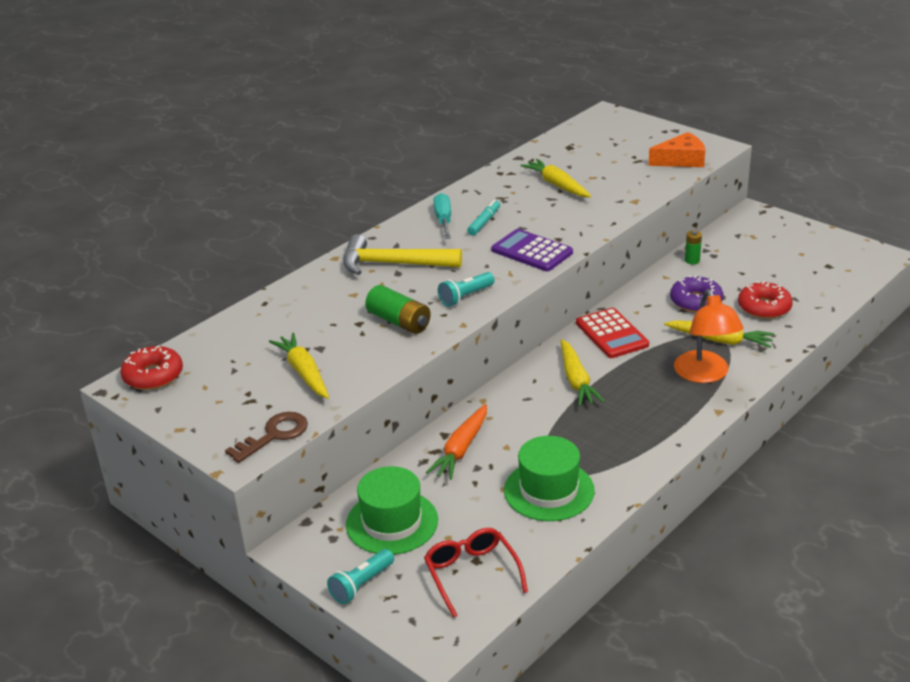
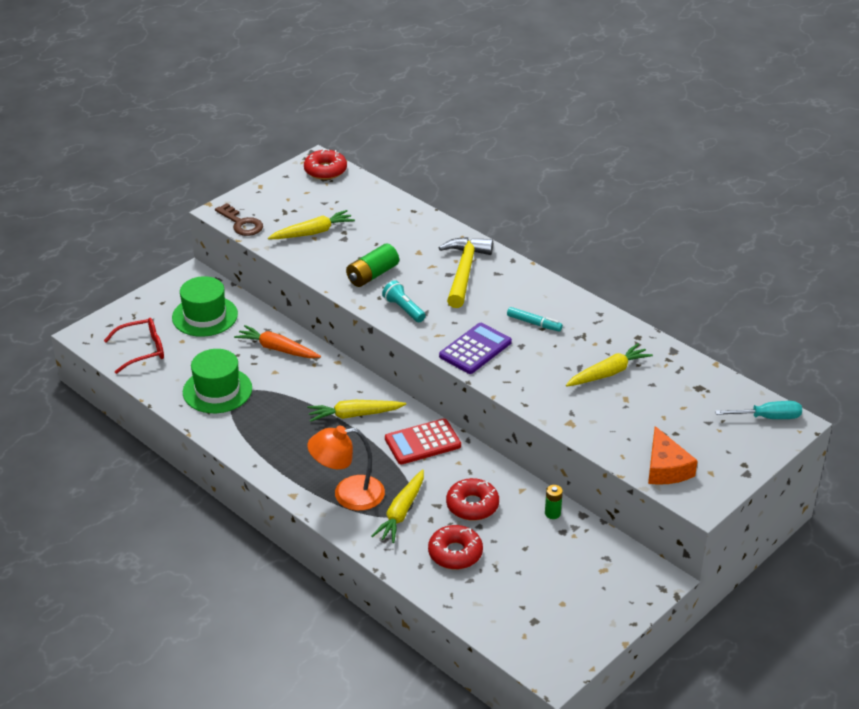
camera: 90 degrees right, 5 degrees up
turquoise flashlight [327,549,394,604] -> none
turquoise screwdriver [433,193,451,239] -> turquoise screwdriver moved to [715,401,802,419]
purple donut [670,275,724,312] -> red donut [446,478,499,520]

